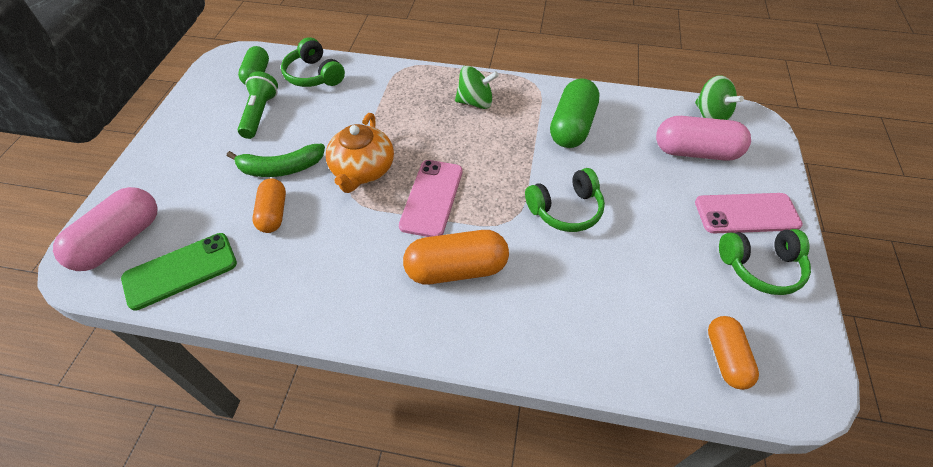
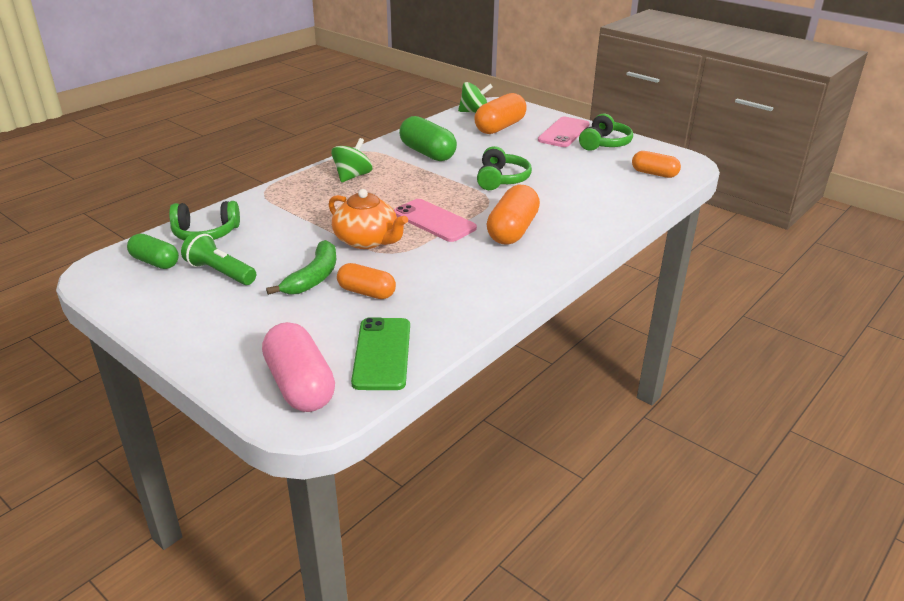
camera: 60 degrees left, 20 degrees down
pink capsule [656,116,751,161] -> orange capsule [474,93,527,134]

